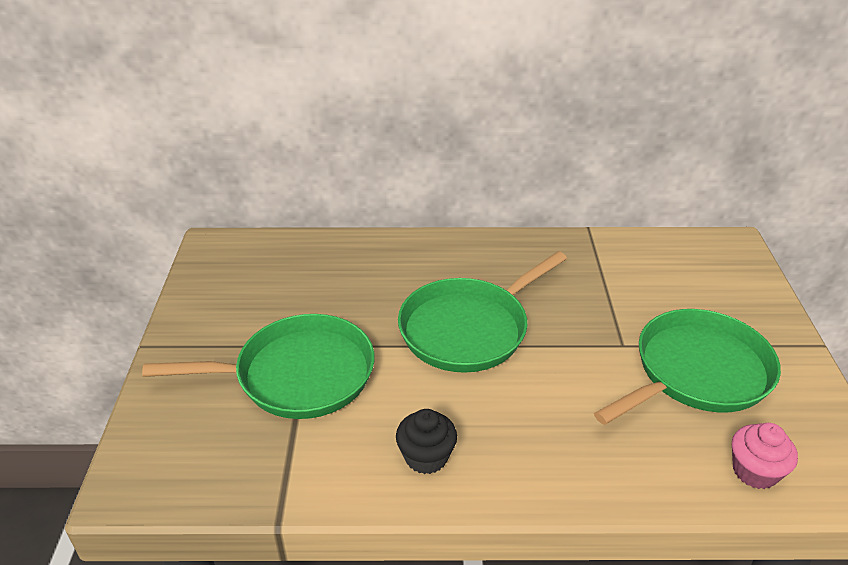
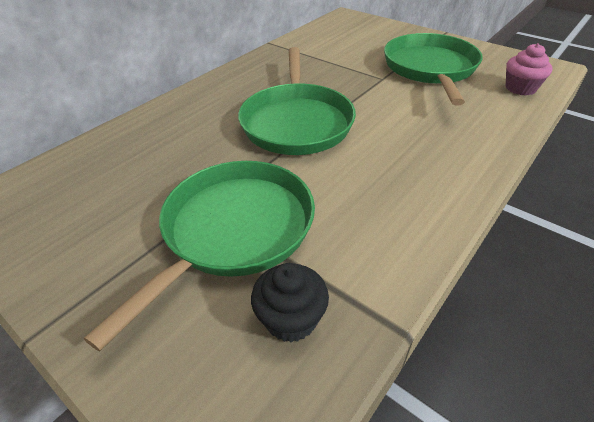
camera: 50 degrees left, 5 degrees up
black cupcake [396,409,457,474] -> black cupcake moved to [251,263,329,342]

